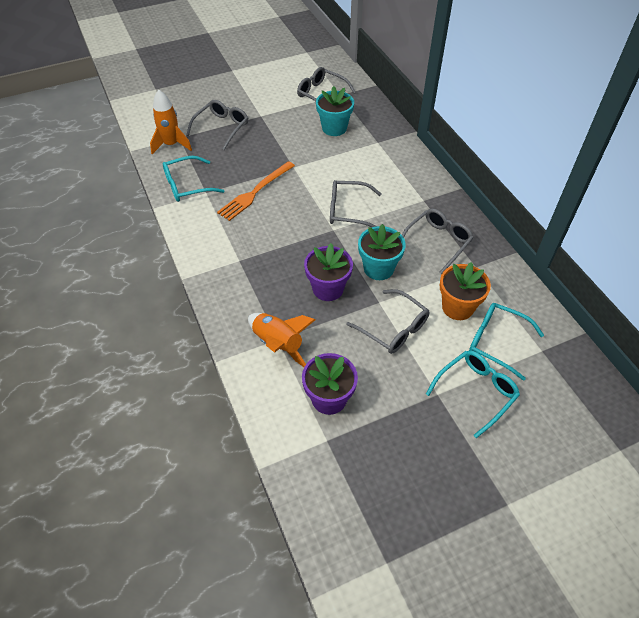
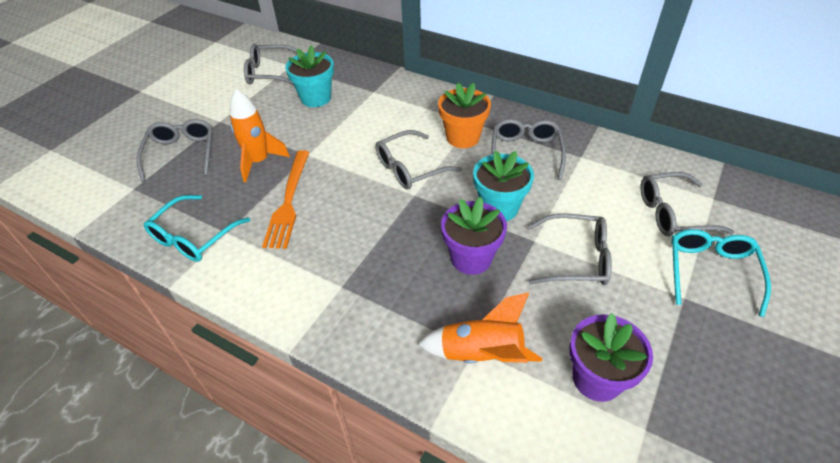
camera: 35 degrees left, 5 degrees down
orange rocket [150,89,192,154] -> orange rocket moved to [230,89,290,182]
orange flower pot [440,262,491,320] -> orange flower pot moved to [438,83,491,148]
turquoise glasses [469,303,544,381] -> grey glasses [640,172,735,237]

